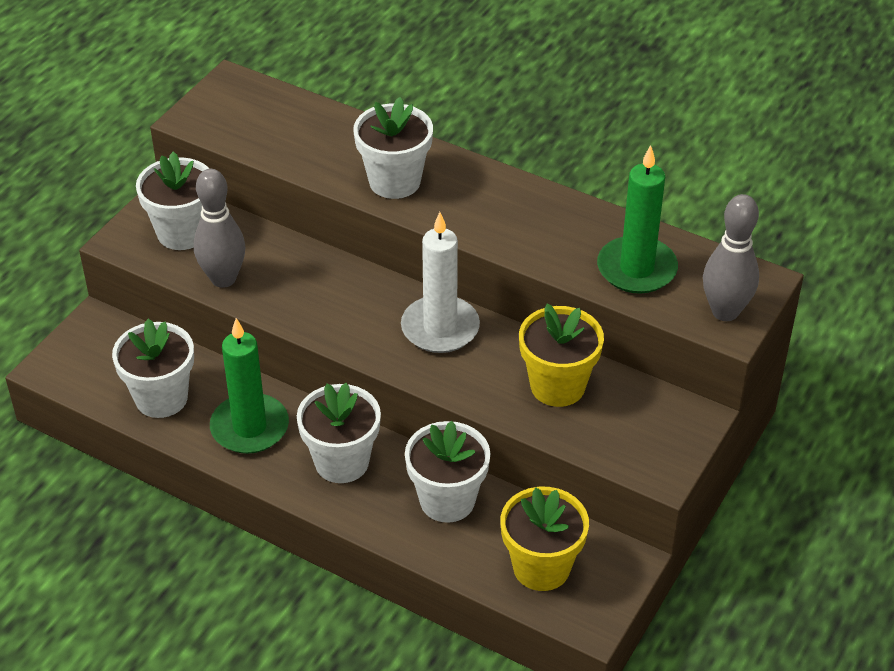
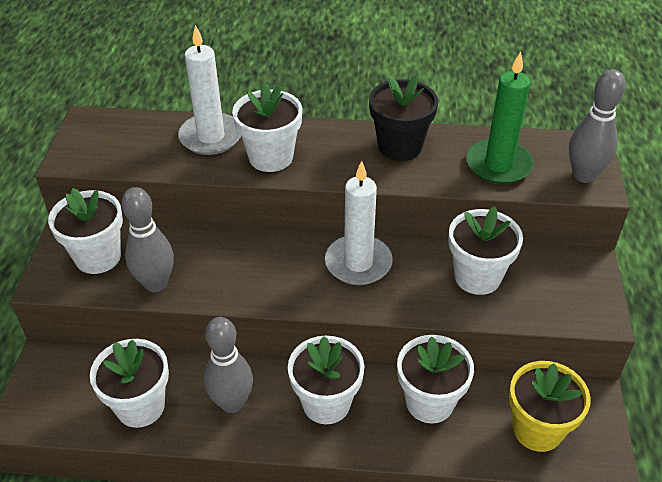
camera: 25 degrees left, 0 degrees up
green candle [210,318,289,454] -> grey bowling pin [204,317,253,413]
yellow flower pot [519,304,604,407] -> white flower pot [449,206,523,295]
none -> white candle [178,25,241,155]
none -> black flower pot [369,74,438,161]

